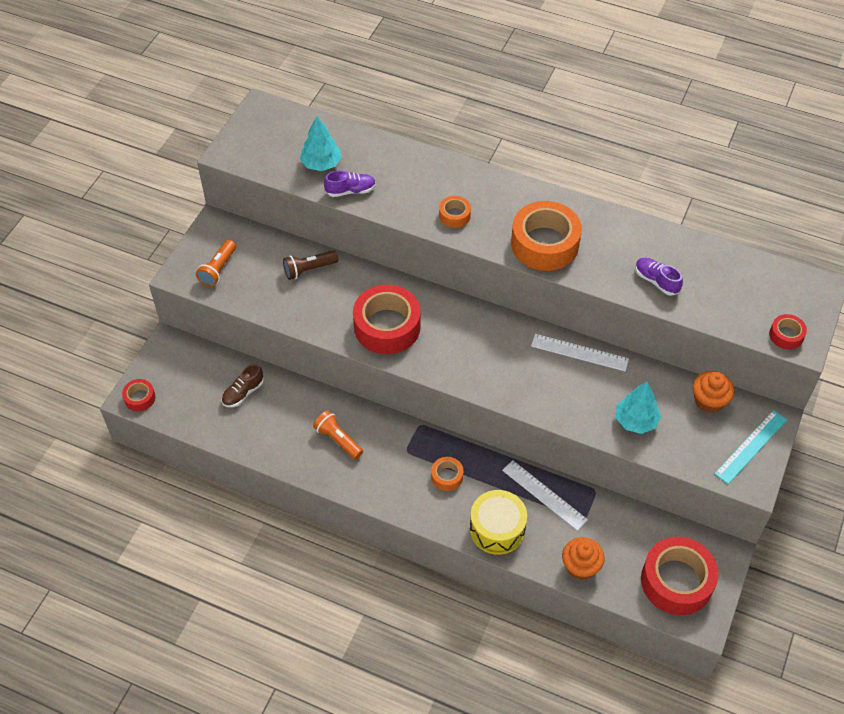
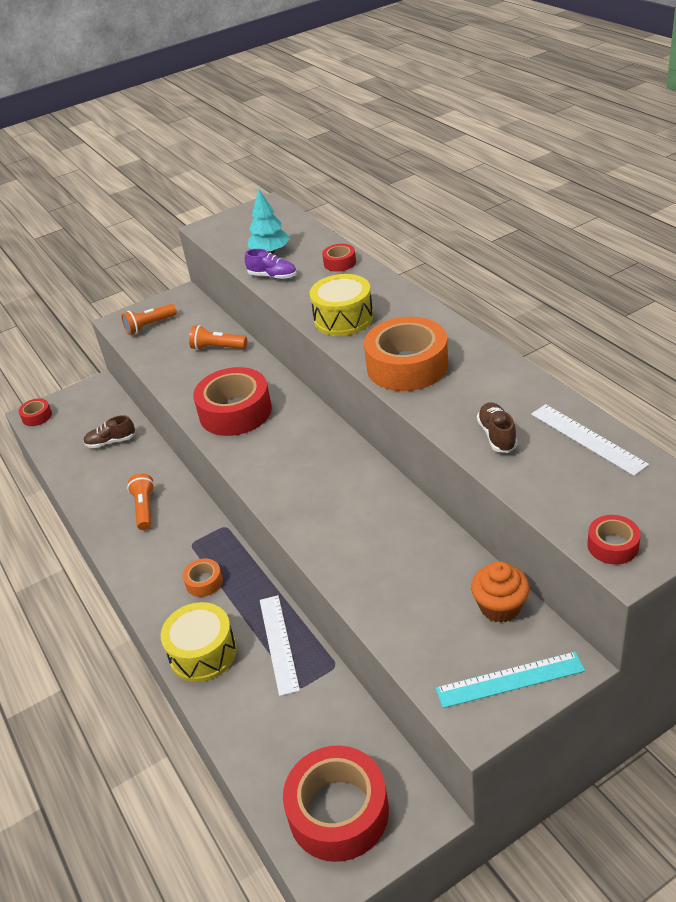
camera: 40 degrees right, 15 degrees down
brown flashlight [283,251,338,280] -> orange flashlight [189,325,247,350]
orange tape [439,196,471,228] -> yellow drum [310,274,374,336]
white ruler [531,334,629,371] -> white ruler moved to [531,404,649,476]
orange cupcake [562,537,605,580] -> none
turquoise tree [616,382,661,434] -> none
purple shoe [635,258,683,296] -> brown shoe [477,402,518,453]
none -> red tape [322,244,356,272]

